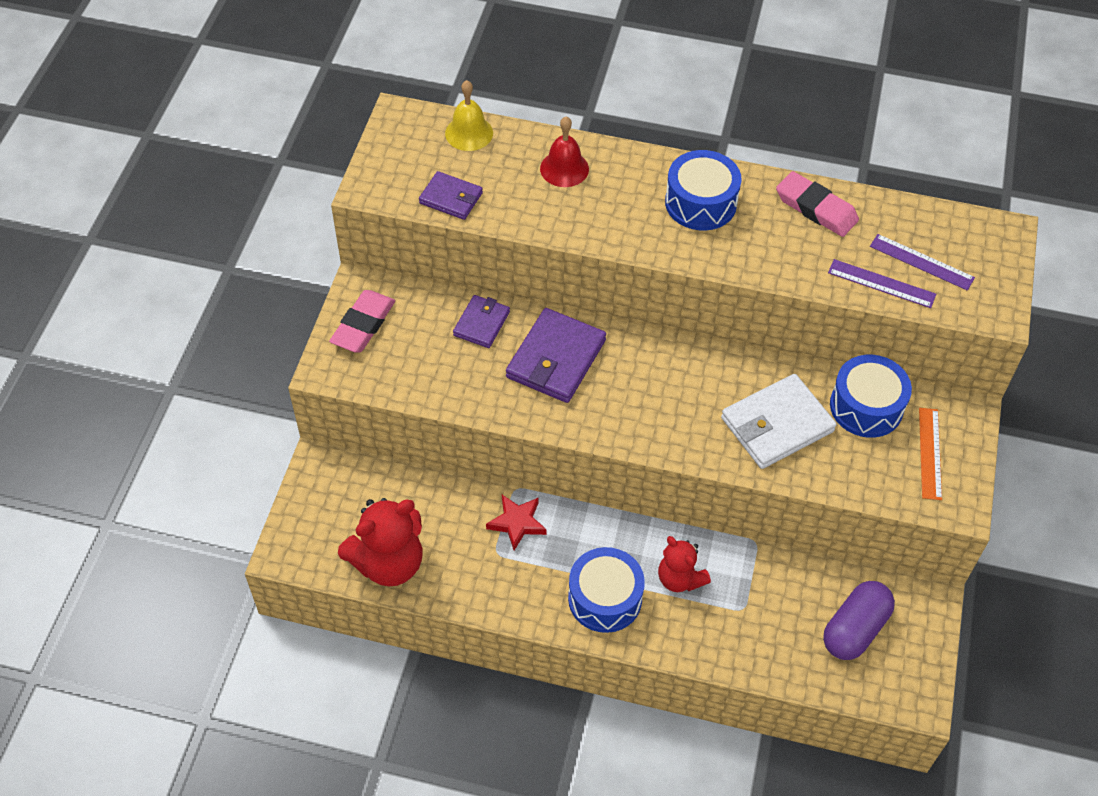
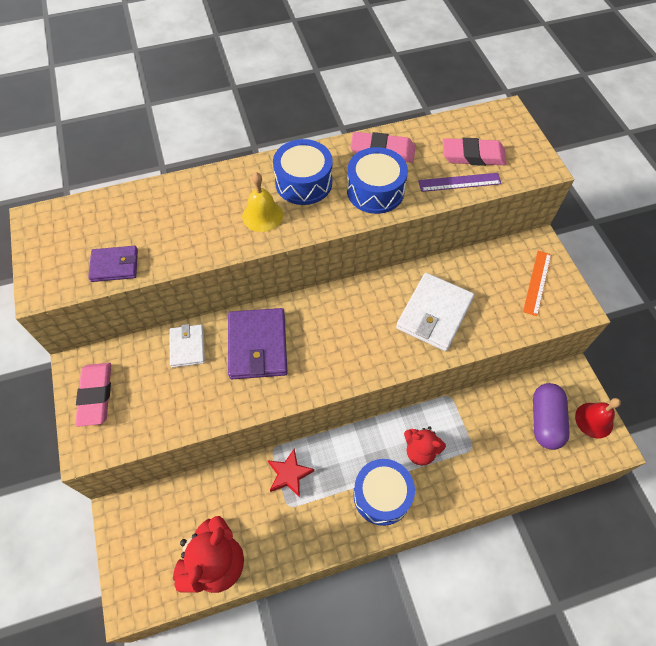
camera: 30 degrees left, 5 degrees up
yellow bell [445,80,493,151] -> yellow bell moved to [242,172,283,232]
purple wallet [453,295,510,348] -> white wallet [169,324,205,368]
red bell [540,116,589,187] -> red bell moved to [575,398,621,439]
blue drum [830,355,912,438] -> blue drum moved to [347,147,408,214]
purple ruler [870,234,975,291] -> pink eraser [443,138,507,166]
orange ruler [919,408,942,500] -> orange ruler turned 45 degrees clockwise [523,251,551,316]

